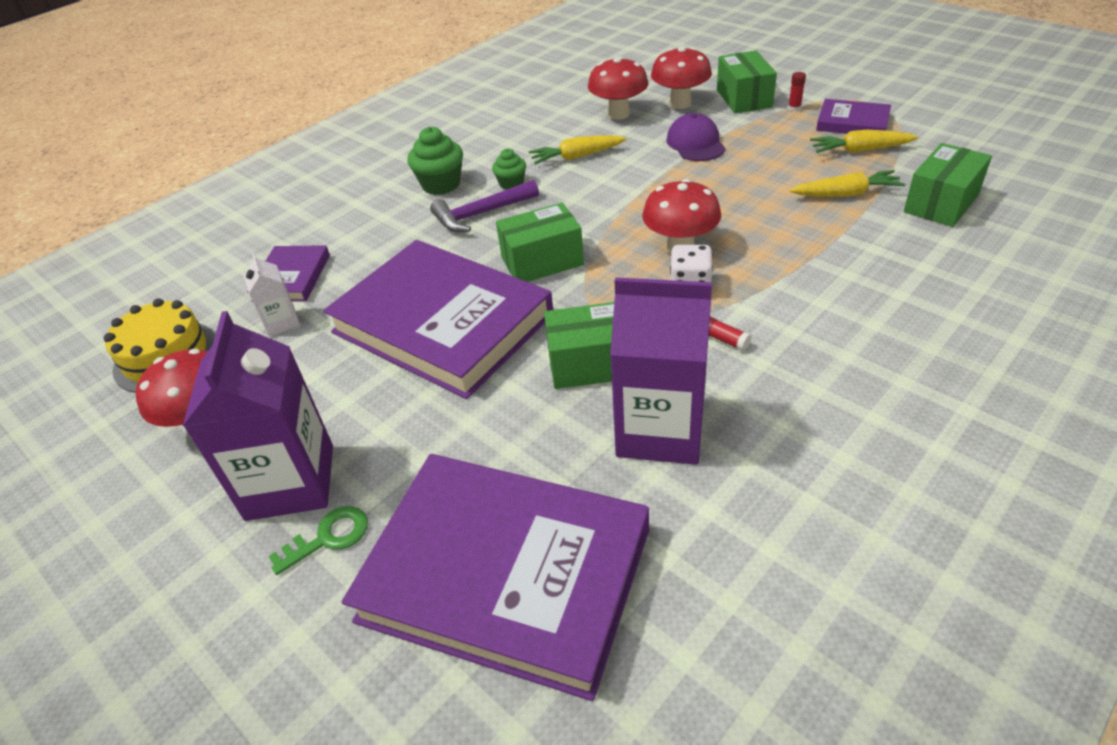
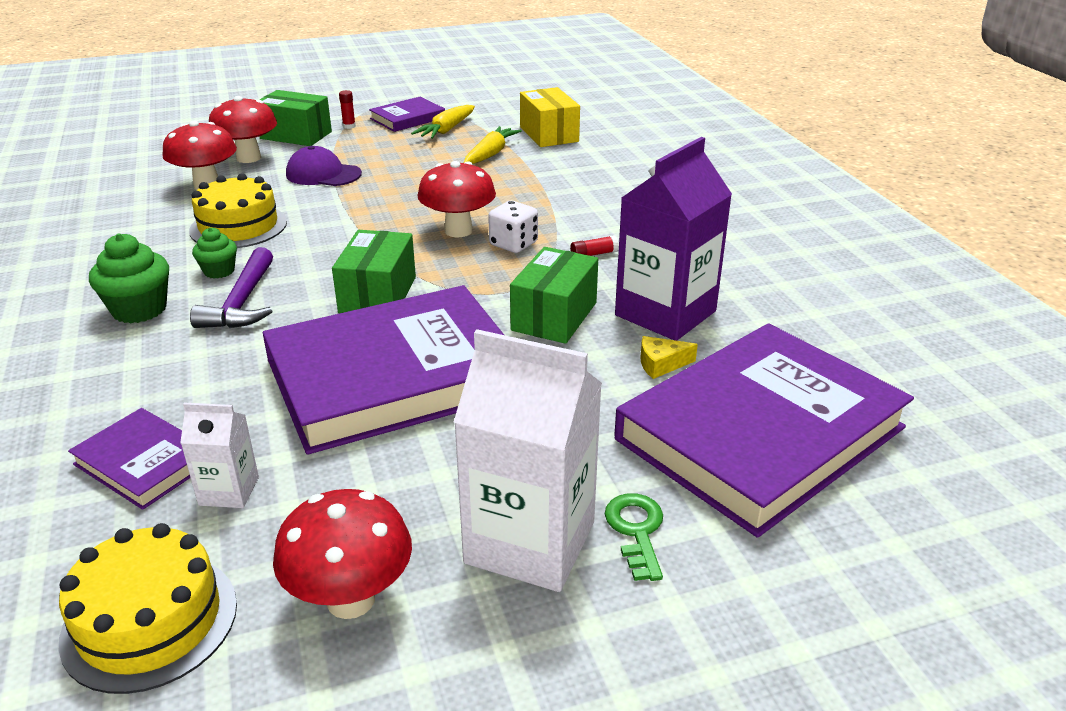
camera: 65 degrees left, 10 degrees down
purple carton [183,311,333,521] -> white carton [454,329,602,592]
yellow carrot [529,135,626,164] -> yellow cake [189,173,287,248]
green box [904,143,992,227] -> yellow box [520,87,580,147]
none -> yellow cheese [640,336,698,379]

